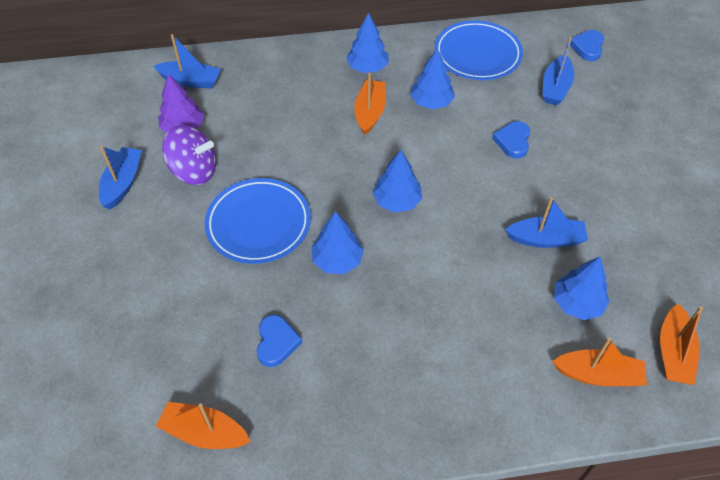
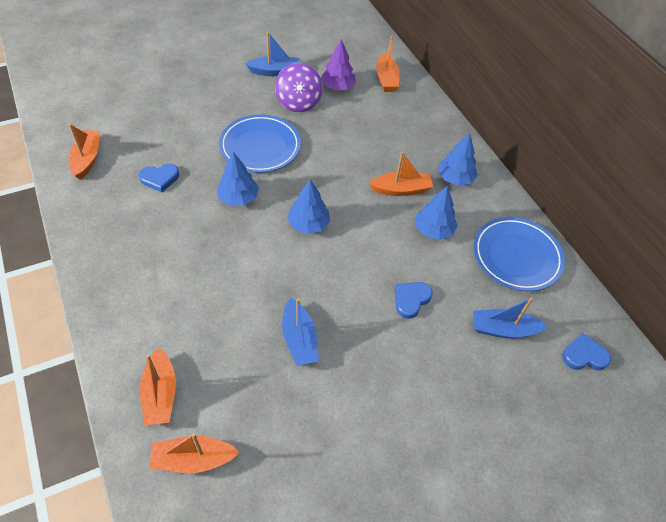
camera: 70 degrees right, 0 degrees up
blue boat [153,34,221,89] -> orange boat [376,36,400,92]
blue heart [492,121,530,159] -> blue heart turned 45 degrees counterclockwise [395,282,432,319]
blue tree [554,257,610,320] -> none

